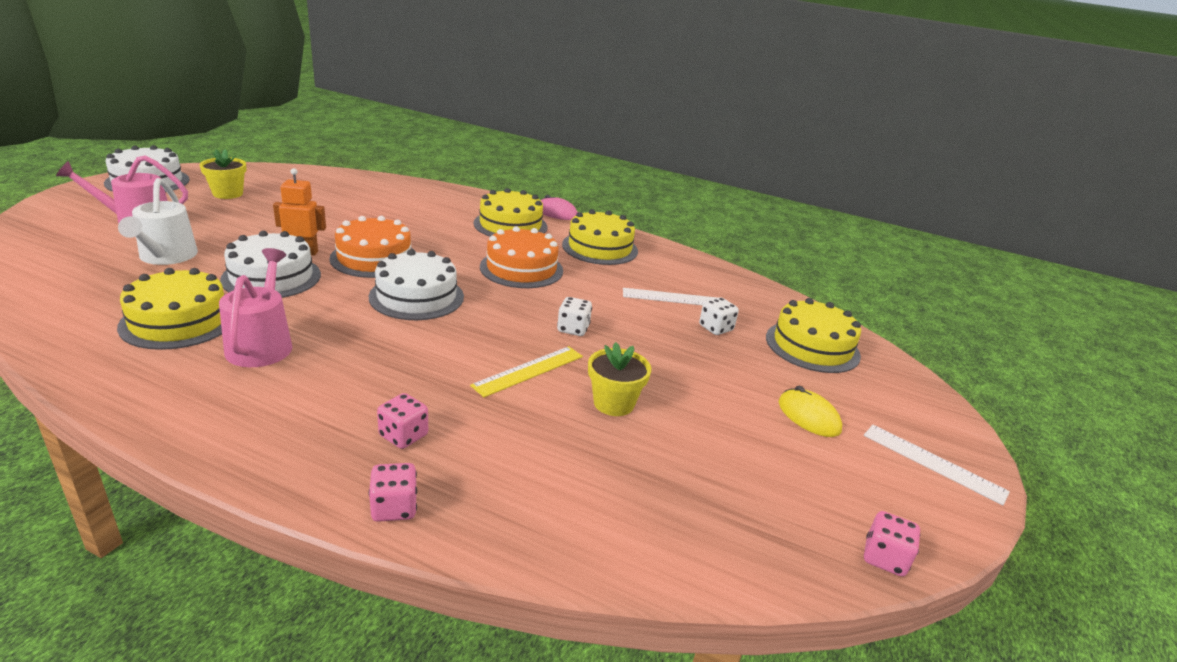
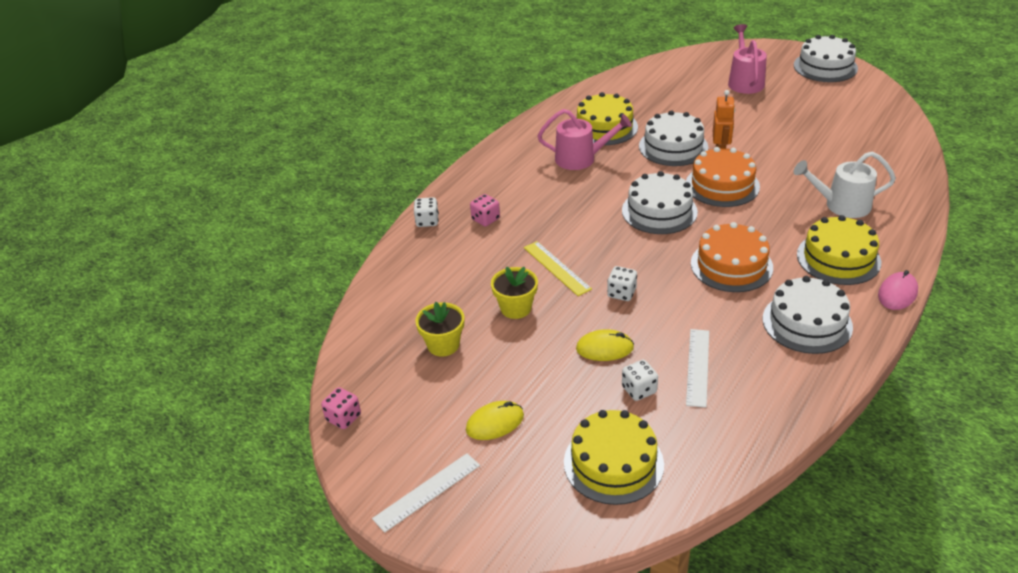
camera: 105 degrees right, 10 degrees up
white watering can [118,178,198,265] -> white watering can moved to [794,151,896,218]
yellow flower pot [199,149,247,199] -> yellow flower pot moved to [415,302,464,356]
pink dice [369,463,417,522] -> white dice [414,197,439,227]
yellow cake [562,209,638,265] -> white cake [763,276,853,354]
none -> yellow mouse [576,329,634,361]

